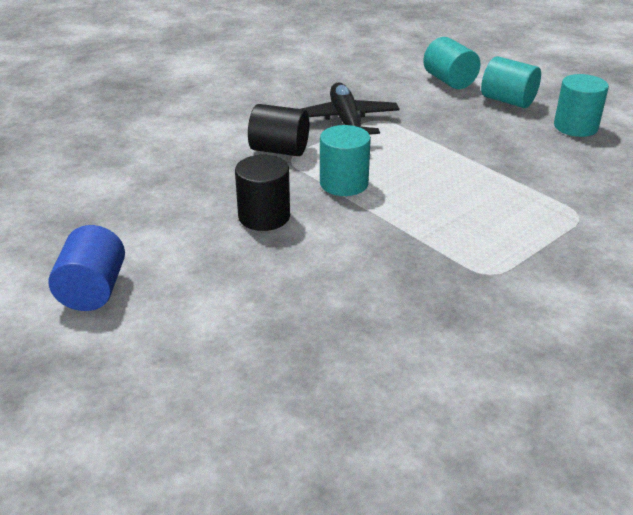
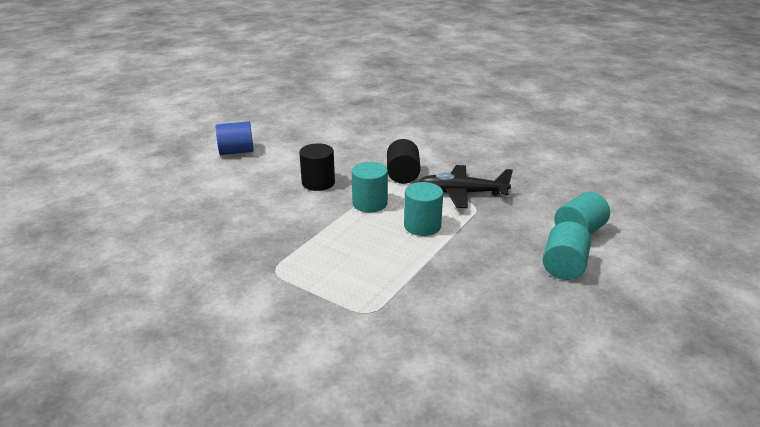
camera: 75 degrees right, 5 degrees down
black plane [301,83,400,135] -> black plane turned 150 degrees counterclockwise [419,165,513,208]
turquoise cylinder [554,74,609,137] -> turquoise cylinder moved to [404,182,443,236]

